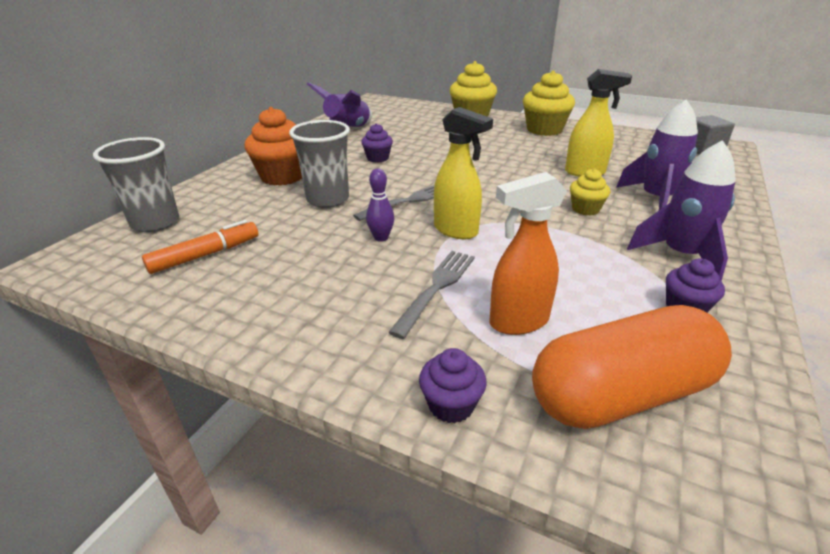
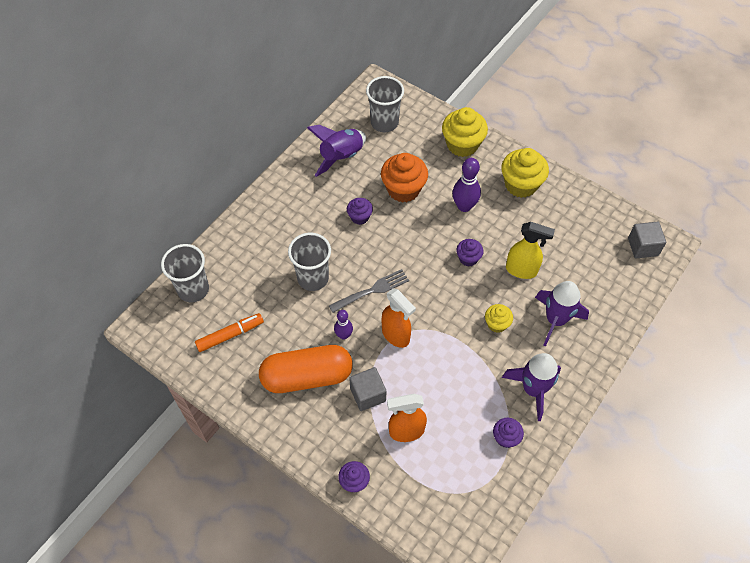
camera: 10 degrees right, 25 degrees up
orange cupcake [245,107,302,186] -> orange cupcake moved to [381,153,428,203]
grey fork [388,251,475,339] -> grey cube [349,367,386,411]
yellow spray bottle [434,107,493,239] -> orange spray bottle [382,288,416,348]
orange capsule [532,305,732,429] -> orange capsule moved to [259,345,353,393]
none -> grey cup [366,76,404,132]
none -> purple bowling pin [452,158,481,212]
none -> purple cupcake [456,239,484,266]

